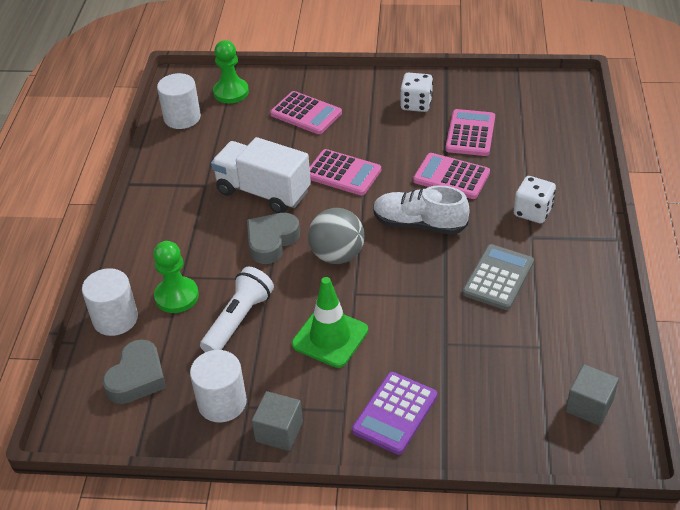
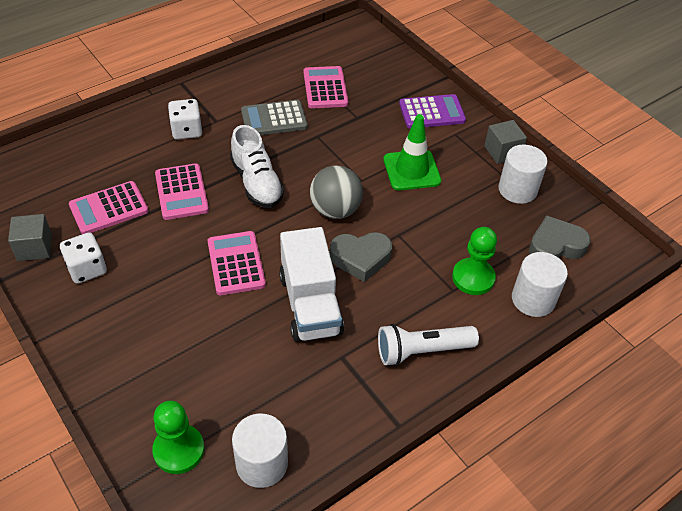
camera: 135 degrees left, 5 degrees up
white flashlight [200,267,274,352] -> white flashlight moved to [378,324,479,366]
pink calculator [270,91,342,134] -> pink calculator moved to [304,66,348,108]
grey cube [566,364,619,426] -> grey cube moved to [8,214,52,261]

